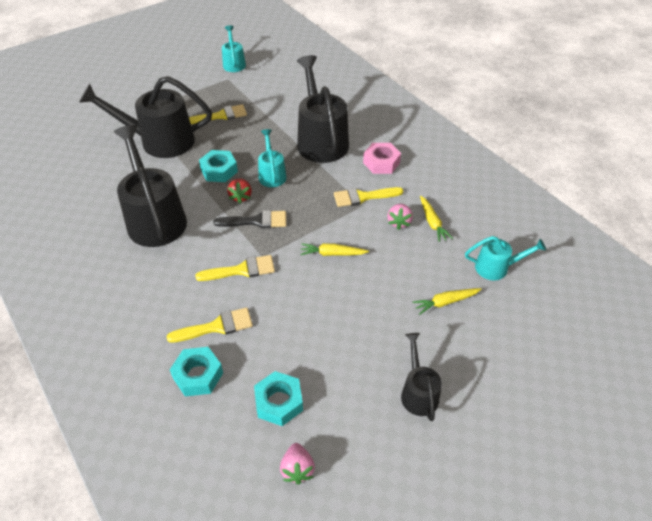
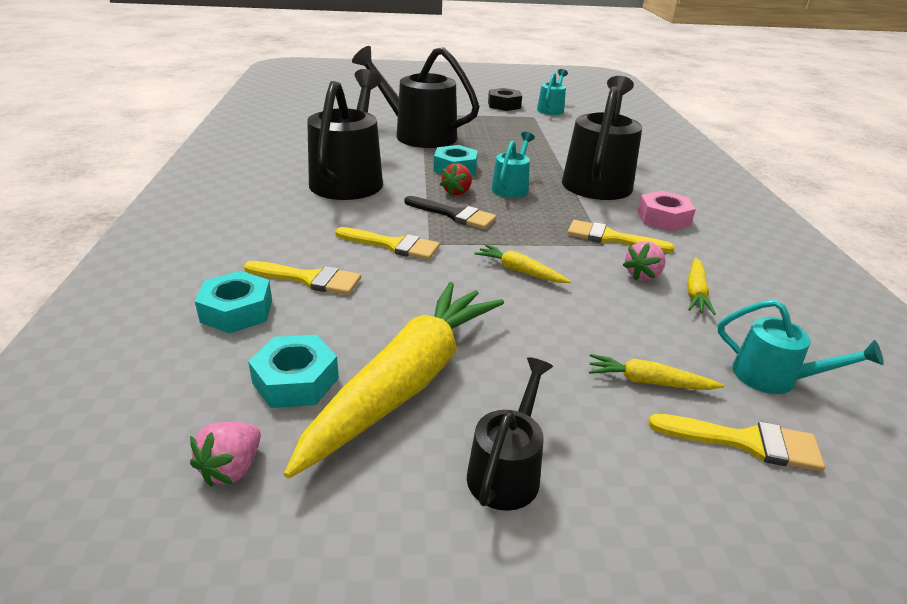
camera: 30 degrees right, 15 degrees down
yellow brush [189,104,247,124] -> yellow brush moved to [649,414,825,472]
none -> yellow carrot [284,282,504,479]
none -> black nut [488,88,522,111]

